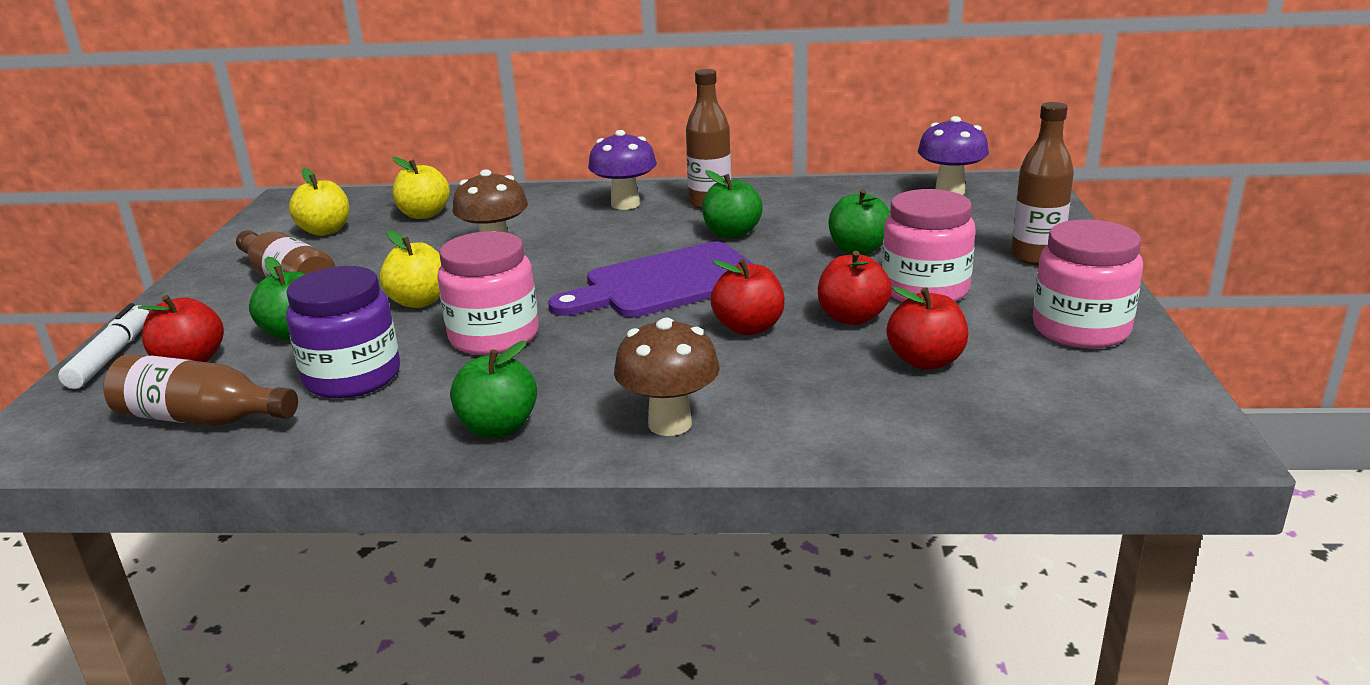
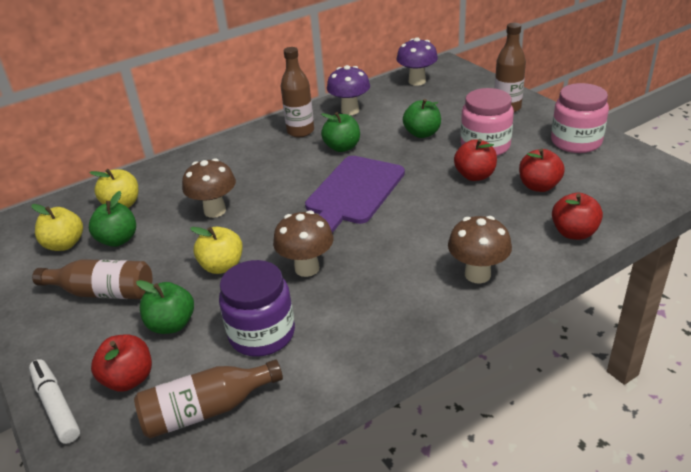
camera: 35 degrees left, 10 degrees up
pink jar [437,231,539,355] -> brown mushroom [273,211,333,277]
green apple [450,341,537,438] -> green apple moved to [89,191,136,247]
purple mushroom [588,130,657,210] -> purple mushroom moved to [327,65,370,115]
red apple [710,259,785,335] -> red apple moved to [552,193,603,240]

